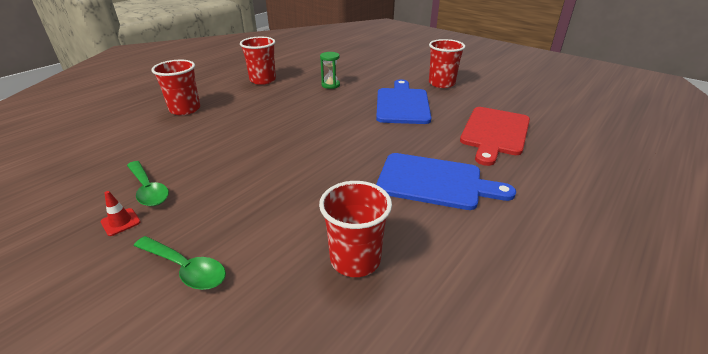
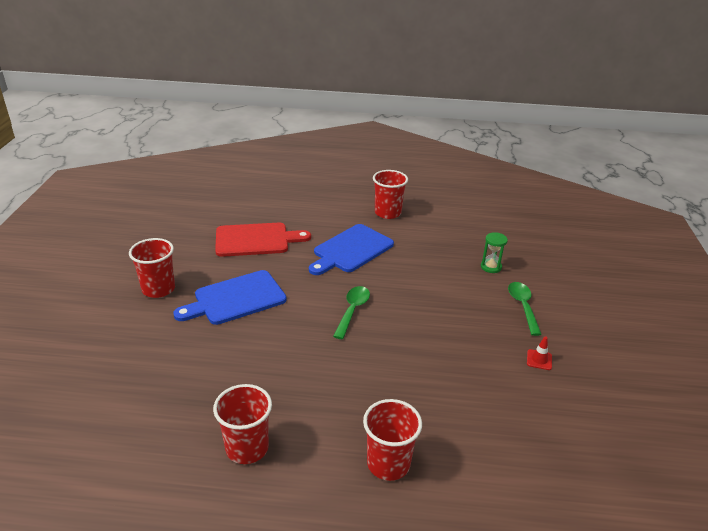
camera: 125 degrees left, 0 degrees up
green spoon [127,161,169,206] -> green spoon moved to [333,286,370,339]
red cup [319,181,392,277] -> red cup moved to [373,170,408,219]
green hourglass [320,52,340,89] -> green hourglass moved to [481,232,508,273]
blue cutting board [376,153,516,210] -> blue cutting board turned 120 degrees counterclockwise [309,224,394,275]

